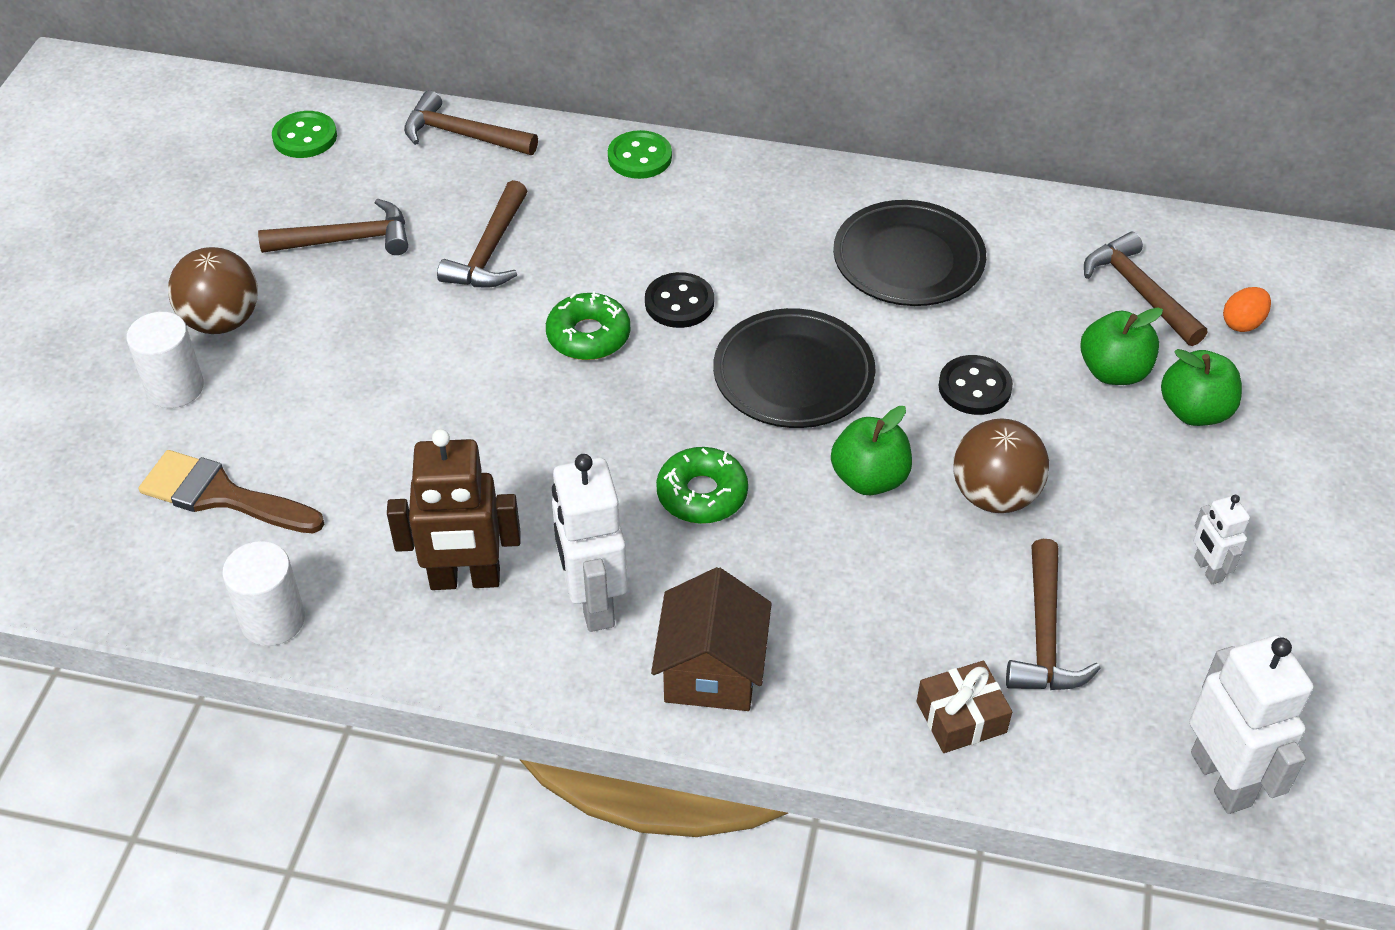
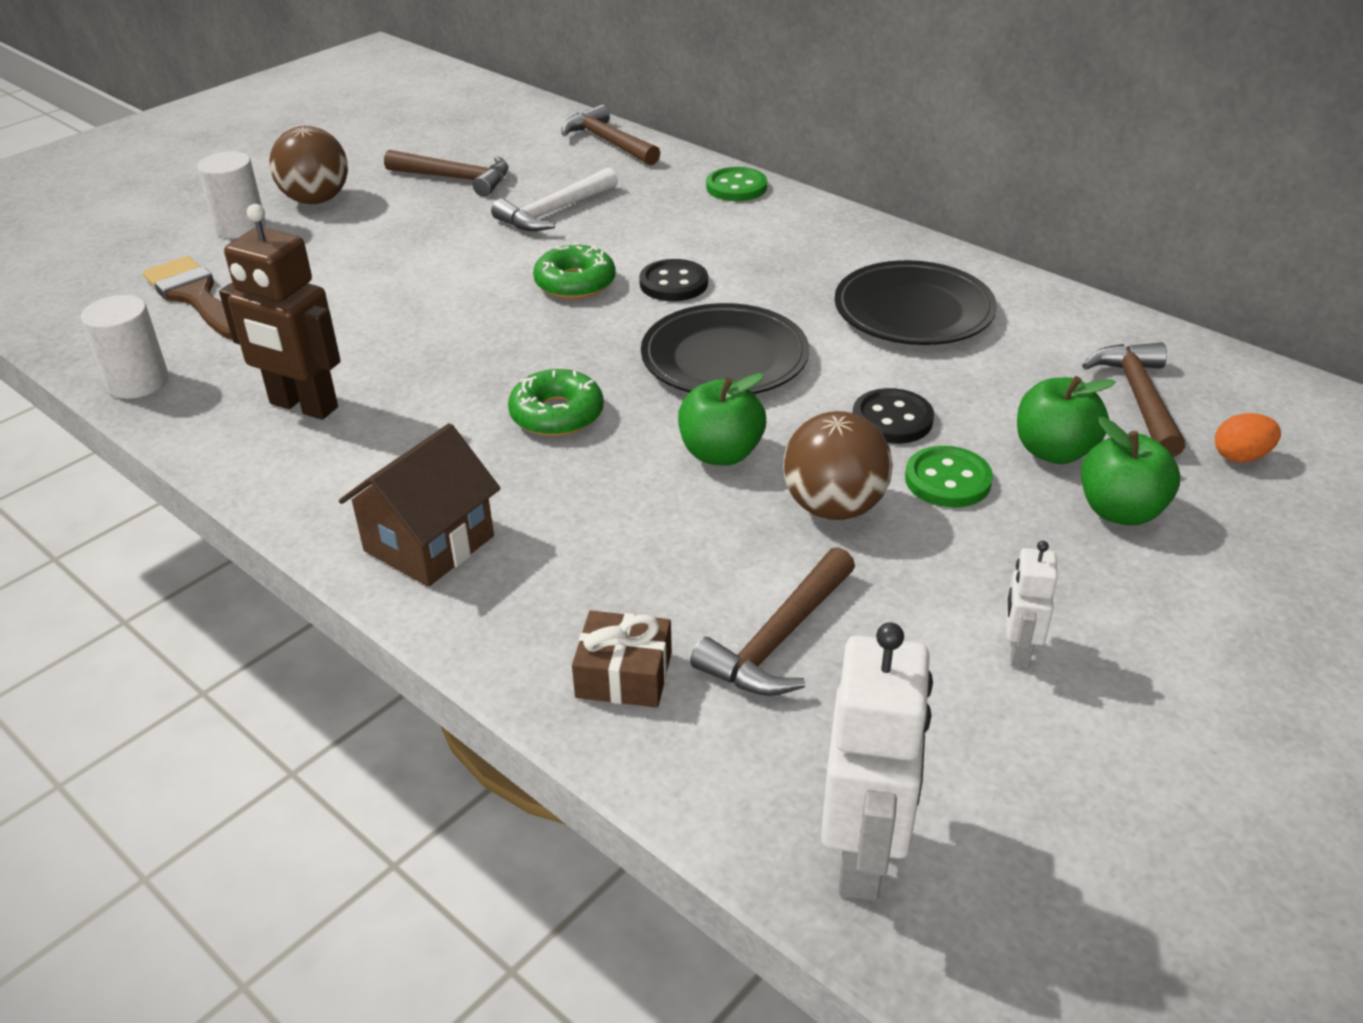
camera: 30 degrees right, 10 degrees down
green button [272,111,337,158] -> green button moved to [905,446,993,508]
brown hammer [437,180,527,287] -> white hammer [491,167,618,231]
white robot [552,454,628,632] -> none

